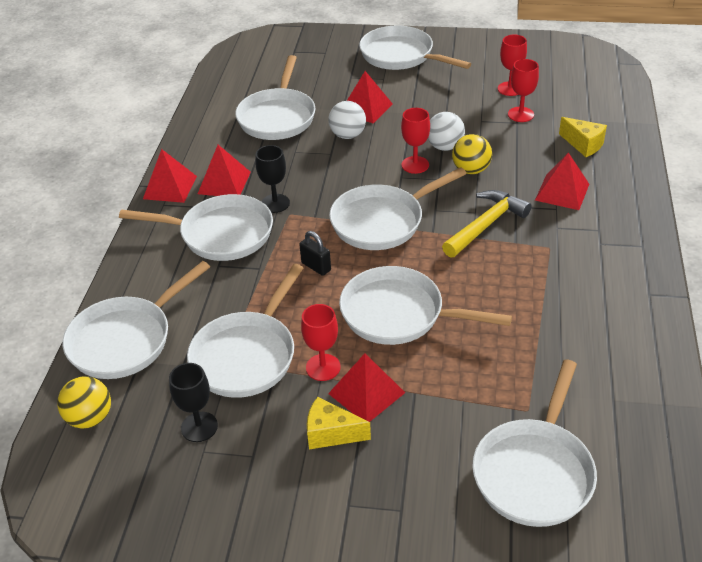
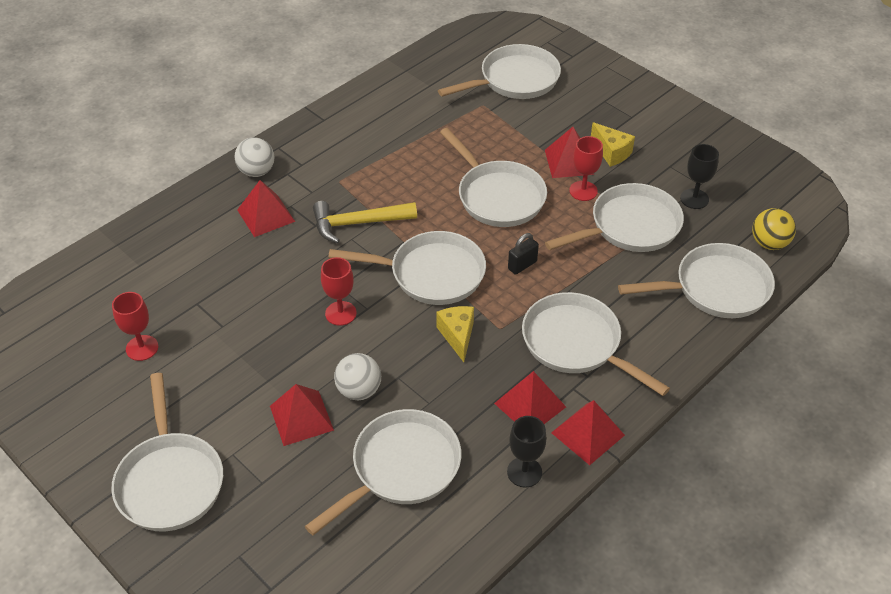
camera: 145 degrees left, 5 degrees up
black goblet [255,145,290,213] -> black goblet moved to [507,416,547,488]
black padlock [299,231,331,276] -> black padlock turned 60 degrees clockwise [508,233,539,275]
white ball [428,112,465,151] -> white ball moved to [235,137,274,177]
yellow ball [452,134,492,174] -> none
red goblet [508,59,539,122] -> none
yellow cheese [559,117,607,157] -> yellow cheese moved to [436,306,474,362]

